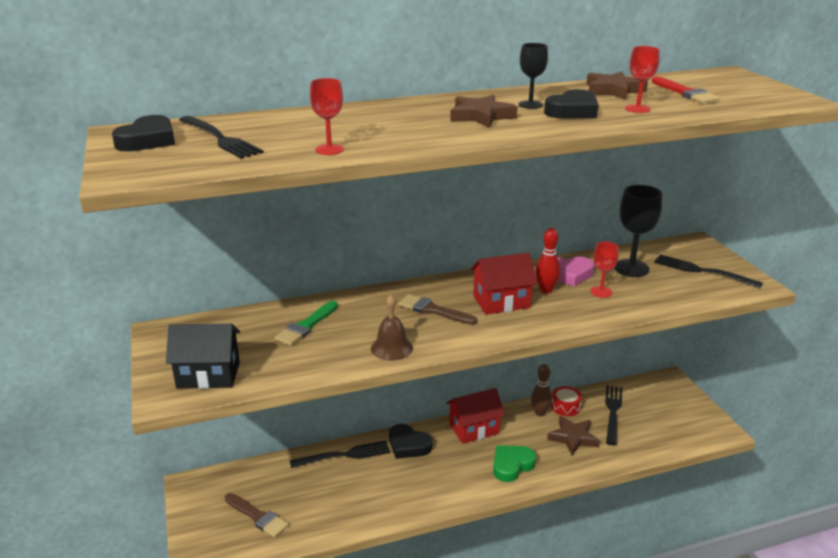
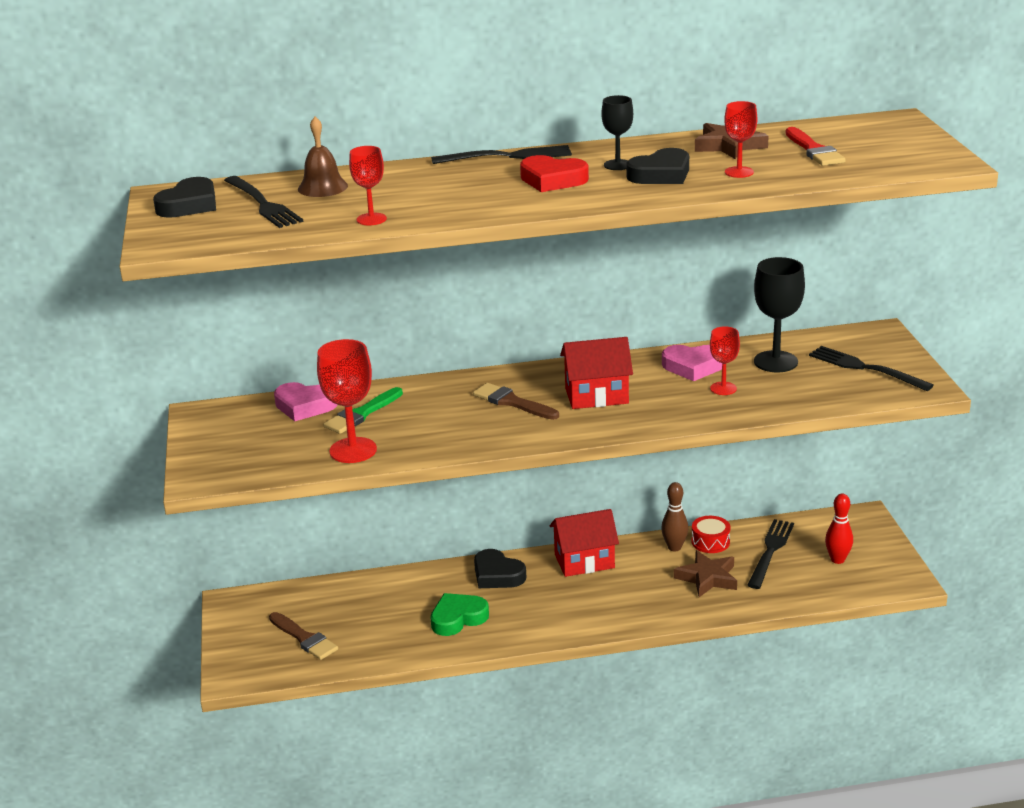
camera: 10 degrees right, 0 degrees up
black house [166,324,240,389] -> none
black fork [290,440,390,468] -> black fork moved to [431,145,572,164]
brown bell [371,295,413,361] -> brown bell moved to [298,117,348,197]
brown star [450,95,517,128] -> red heart [520,155,589,192]
green heart [493,445,536,482] -> green heart moved to [430,593,489,636]
red bowling pin [535,228,560,294] -> red bowling pin moved to [825,493,853,564]
none -> pink heart [274,382,337,421]
none -> red goblet [317,339,377,463]

